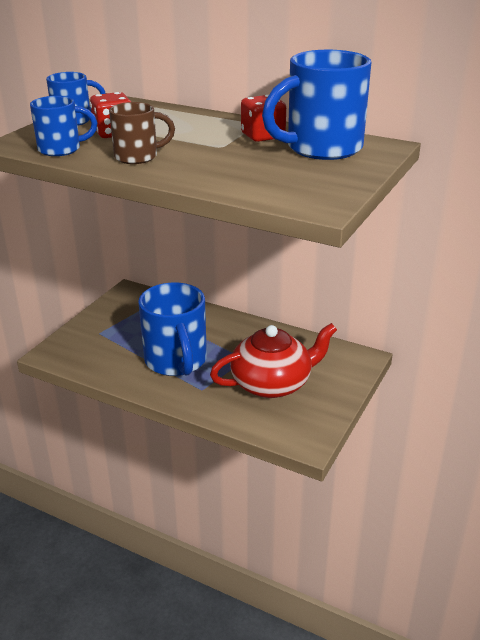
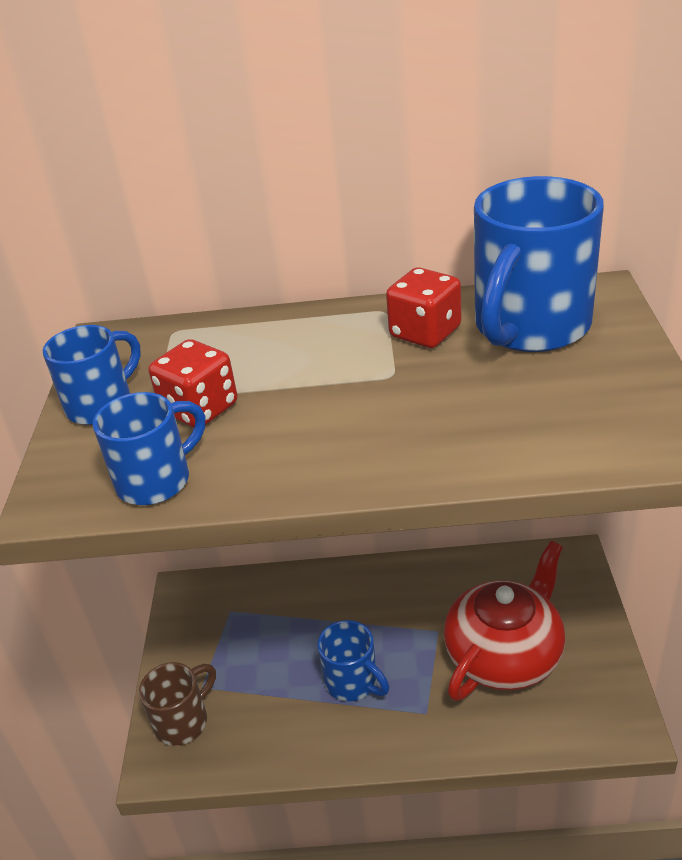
camera: 25 degrees left, 5 degrees up
brown mug [109,102,175,164] -> brown mug moved to [139,662,216,746]
blue mug [138,282,207,376] -> blue mug [318,620,389,701], size x0.56

